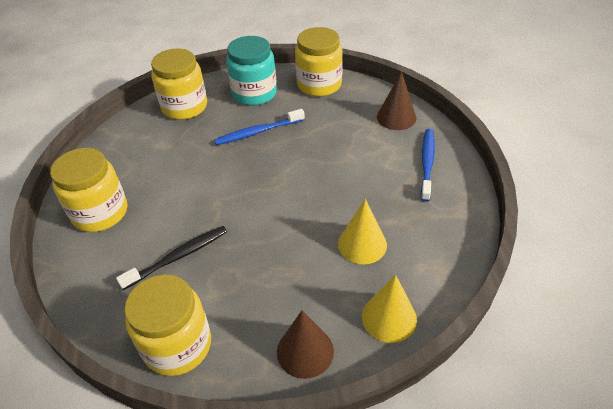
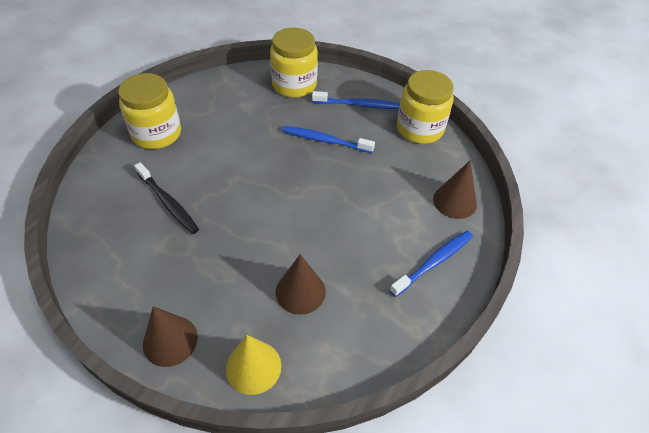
camera: 35 degrees right, 5 degrees up
black toothbrush [116,226,227,290] -> black toothbrush turned 45 degrees clockwise [134,162,199,234]
yellow jar [124,274,211,376] -> none
turquoise jar [226,36,277,106] -> blue toothbrush [312,91,400,109]
yellow cone [338,199,387,264] -> brown cone [276,254,326,315]

